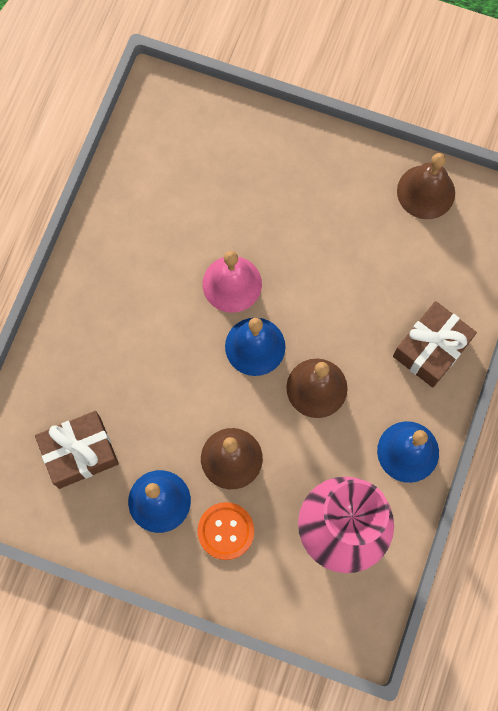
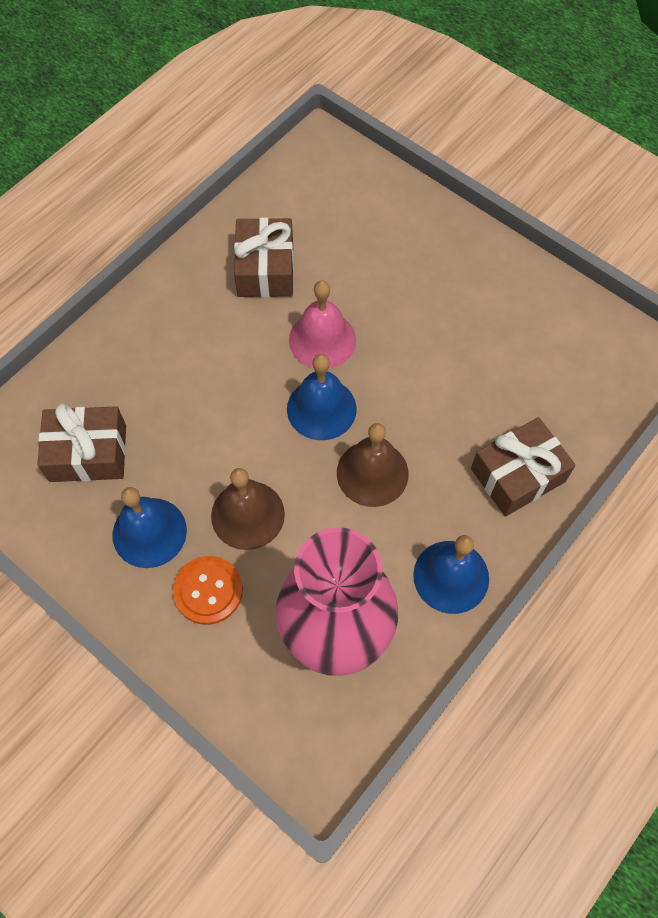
camera: 20 degrees right, 10 degrees down
brown bell [397,153,455,219] -> none
none -> brown gift [234,217,294,297]

